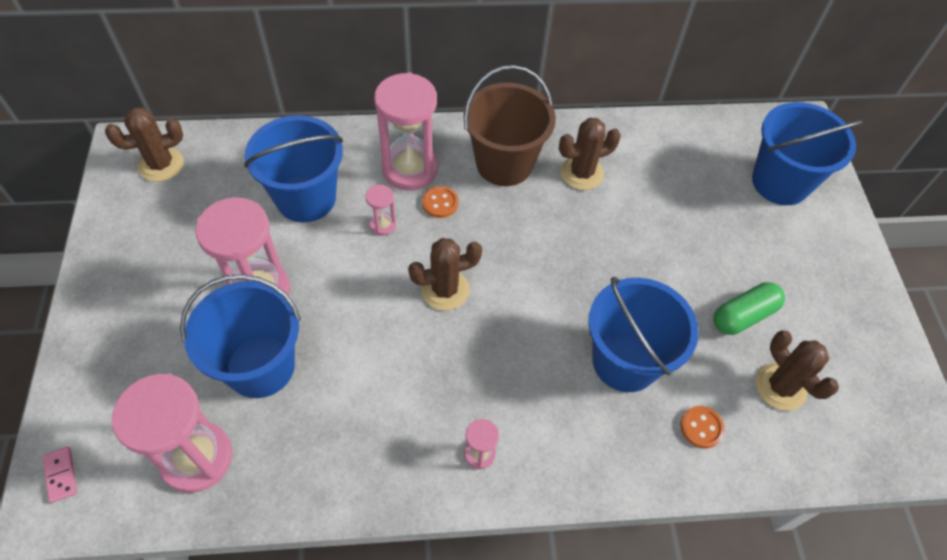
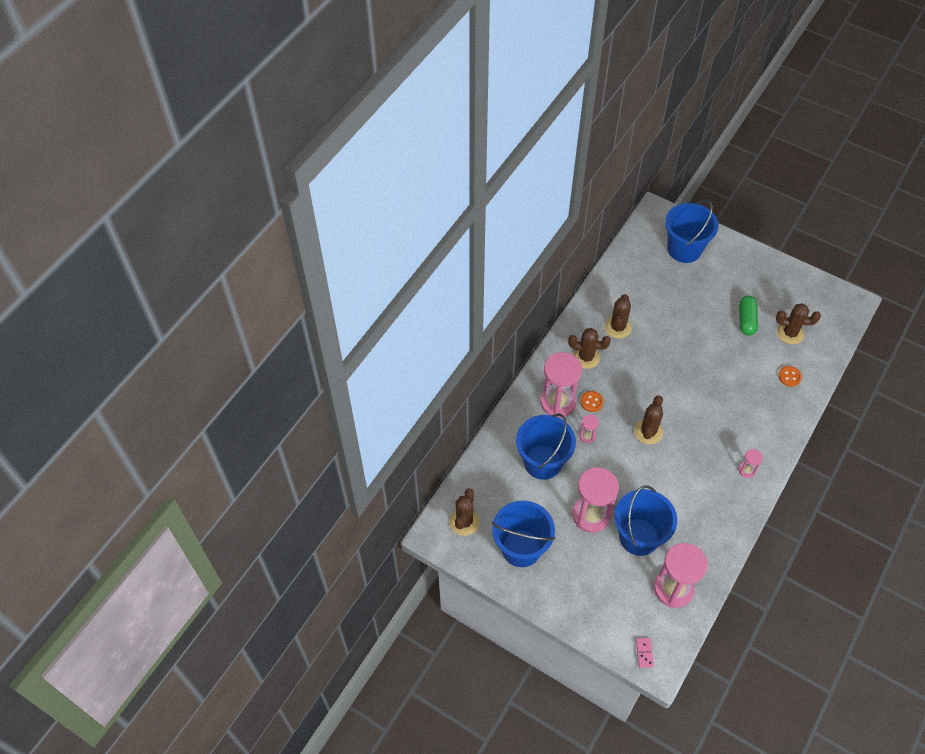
camera: 50 degrees left, 0 degrees up
pink domino [43,446,77,503] -> pink domino turned 75 degrees clockwise [636,638,654,668]
brown bucket [463,65,556,186] -> brown cactus [568,328,611,369]
blue bucket [588,277,699,392] -> blue bucket moved to [492,501,555,567]

